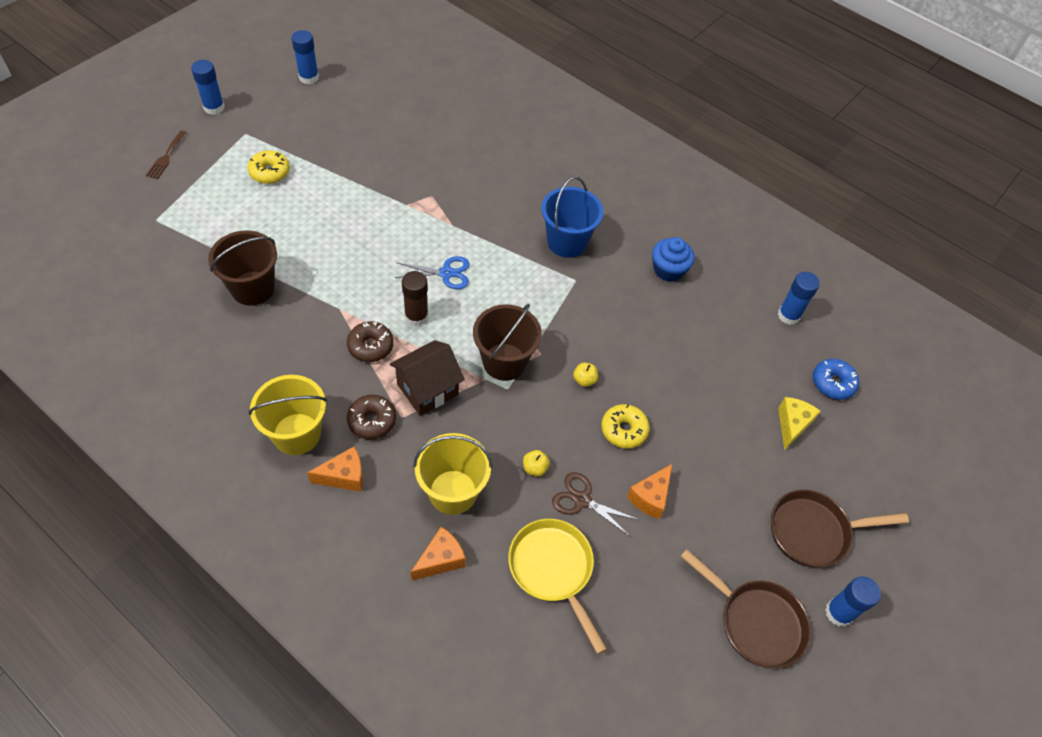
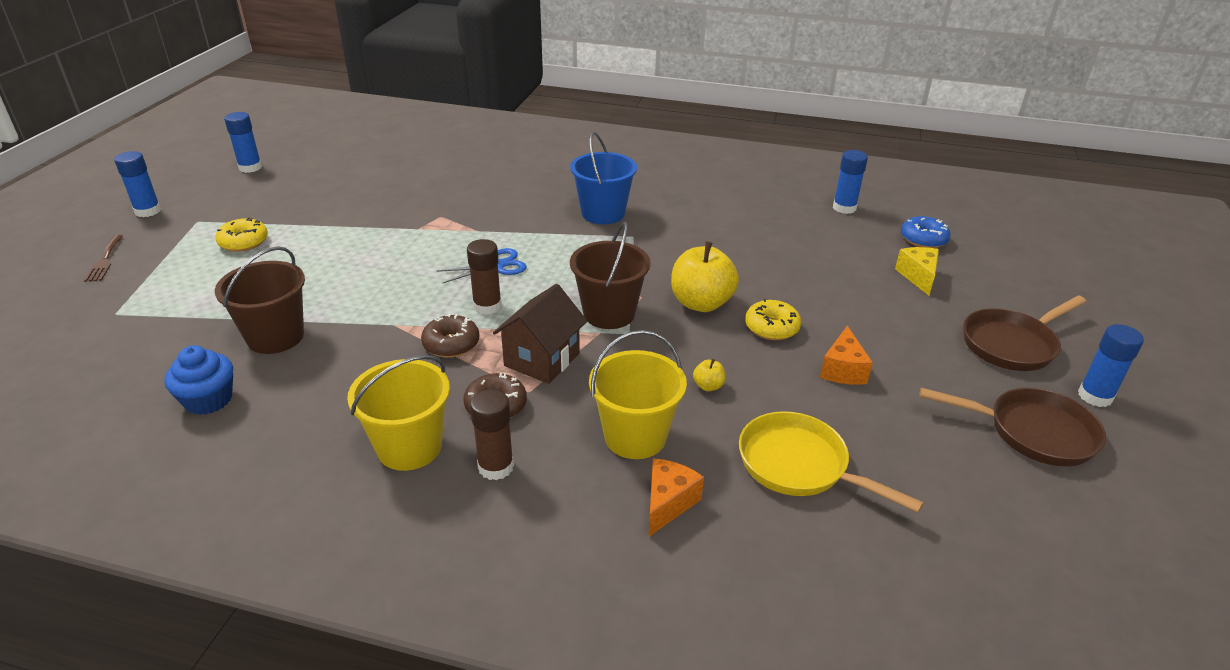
camera: 20 degrees left, 20 degrees down
orange cheese [307,447,363,492] -> brown glue stick [470,389,514,480]
brown scissors [552,472,639,537] -> none
yellow apple [573,362,598,387] -> yellow apple [671,241,739,312], size x2.33
blue cupcake [652,237,695,282] -> blue cupcake moved to [164,345,233,415]

